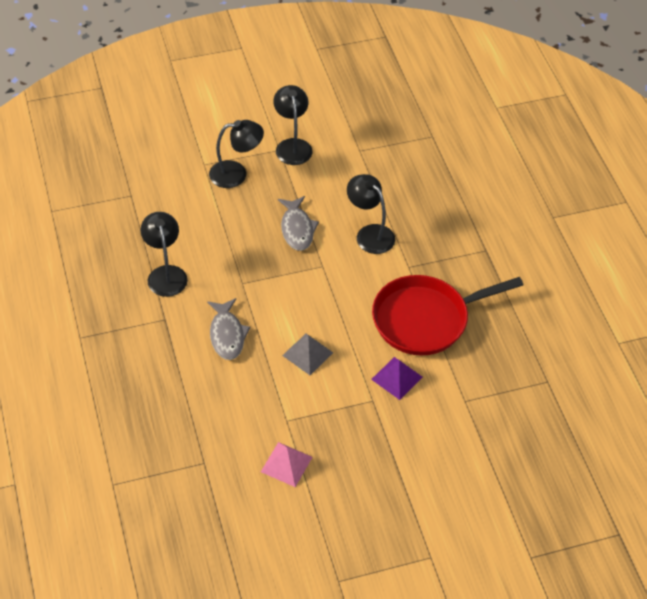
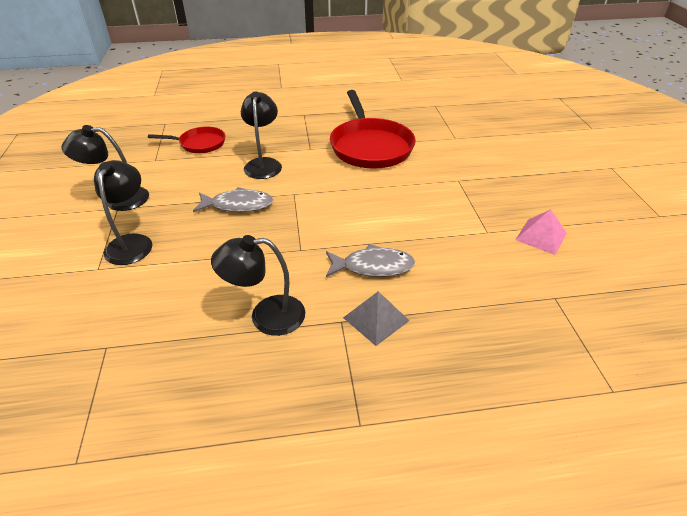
camera: 80 degrees left, 10 degrees down
grey pyramid [282,334,333,375] -> grey pyramid moved to [343,291,410,346]
black lamp [347,174,395,254] -> black lamp turned 120 degrees clockwise [241,91,282,179]
purple pyramid [371,357,423,400] -> none
none -> red pan [148,127,225,153]

